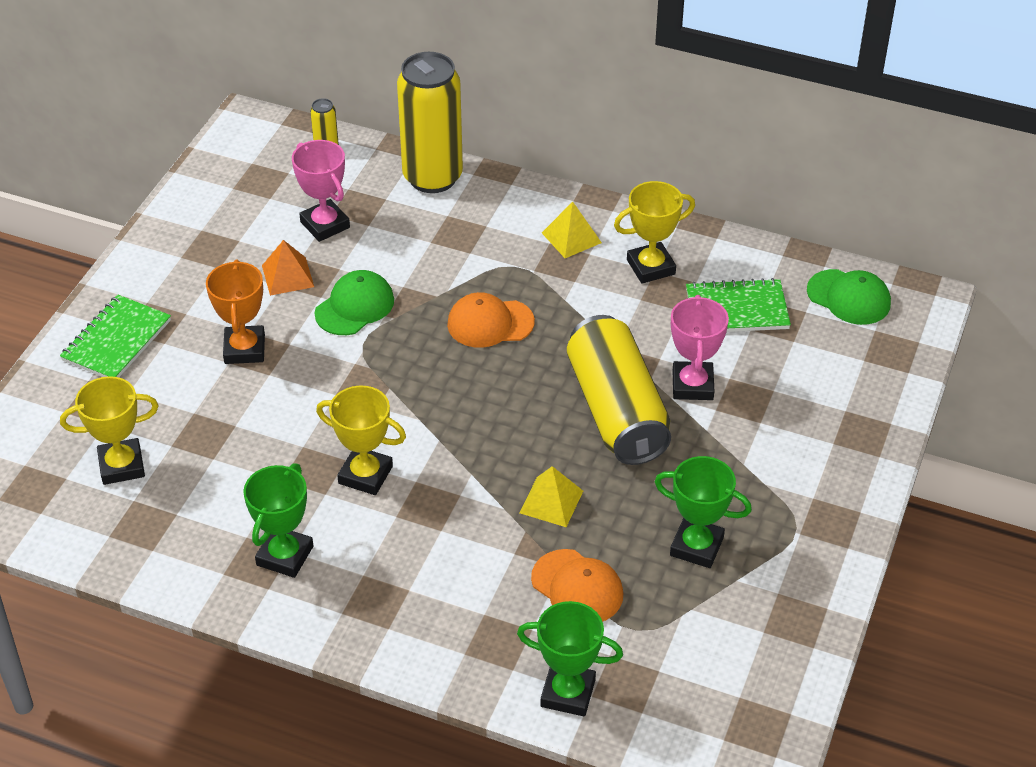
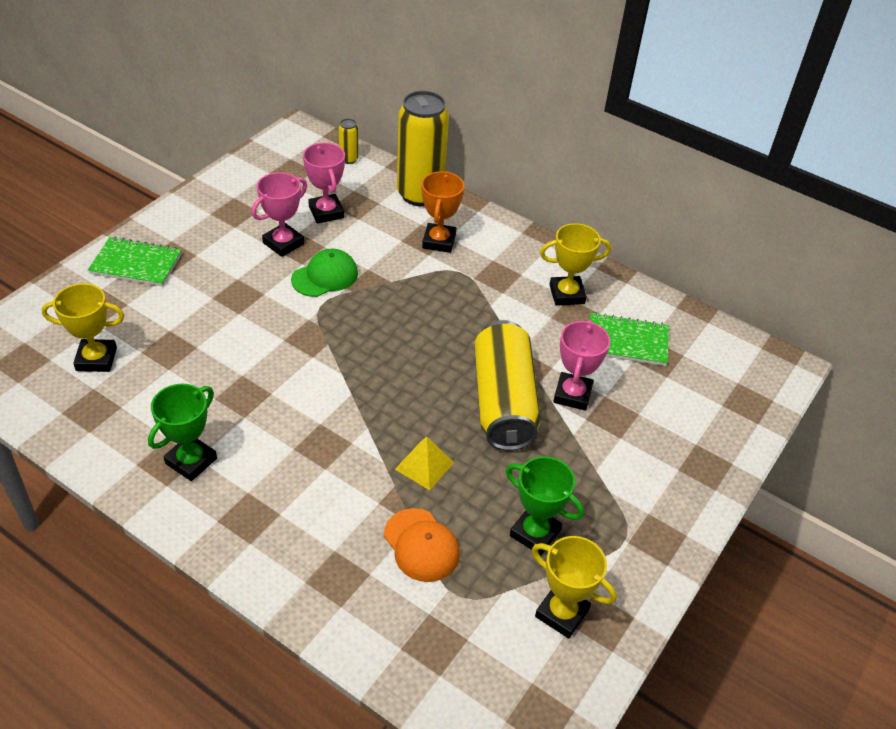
camera: 10 degrees right, 0 degrees up
green notebook [60,295,171,377] -> green notebook turned 60 degrees clockwise [88,237,182,287]
orange trophy [206,259,265,364] -> orange trophy moved to [421,171,464,253]
orange pyramid [262,240,314,296] -> pink trophy [252,172,307,257]
yellow trophy [316,386,406,495] -> yellow trophy moved to [532,536,617,638]
orange cap [447,292,535,348] -> none
green trophy [517,601,623,716] -> none
yellow pyramid [542,202,602,258] -> none
green cap [807,269,891,325] -> none

